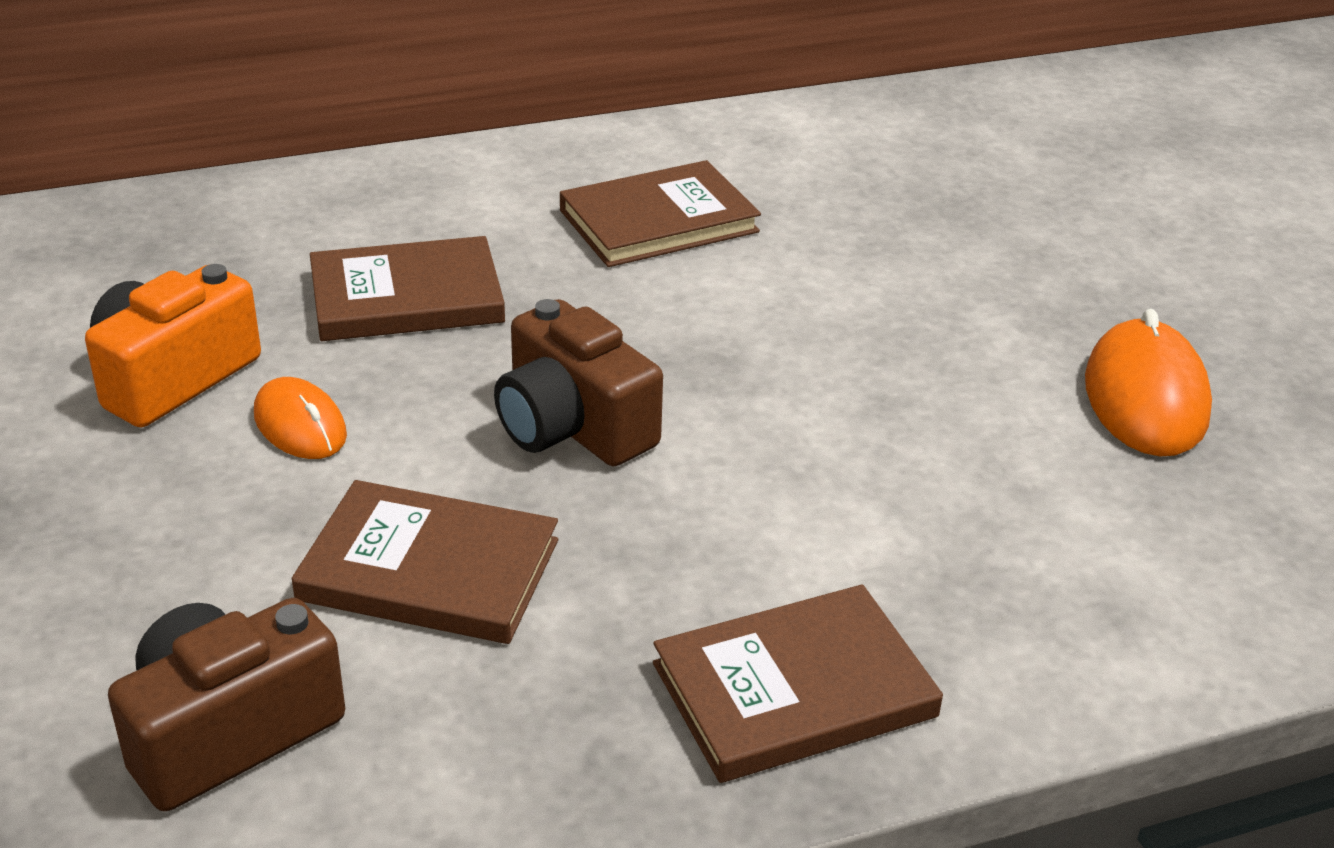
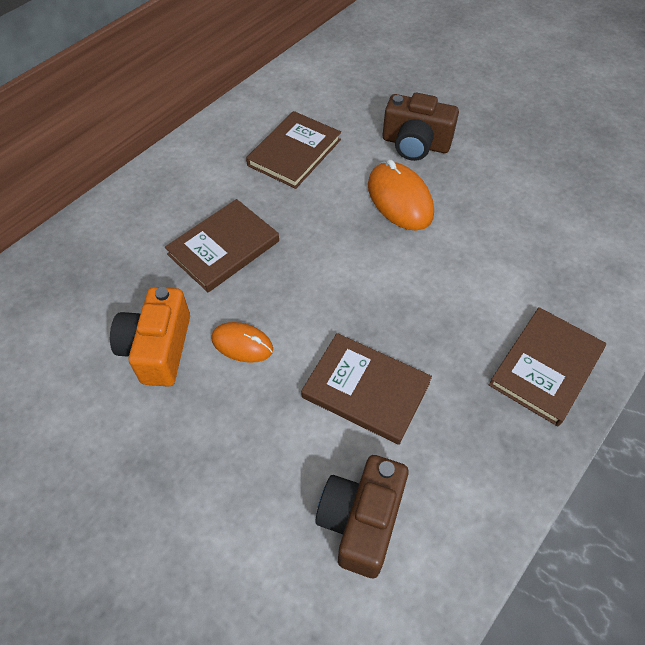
camera: 30 degrees left, 20 degrees up
brown book [292,480,558,644] -> brown book turned 45 degrees clockwise [301,333,432,445]
brown camera [494,299,663,466] -> brown camera moved to [383,93,459,161]
orange mouse [1085,309,1212,456] -> orange mouse moved to [368,159,434,231]

